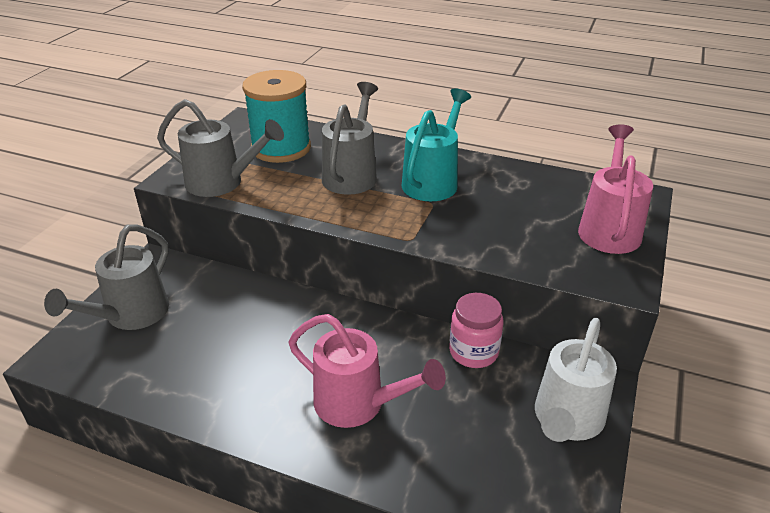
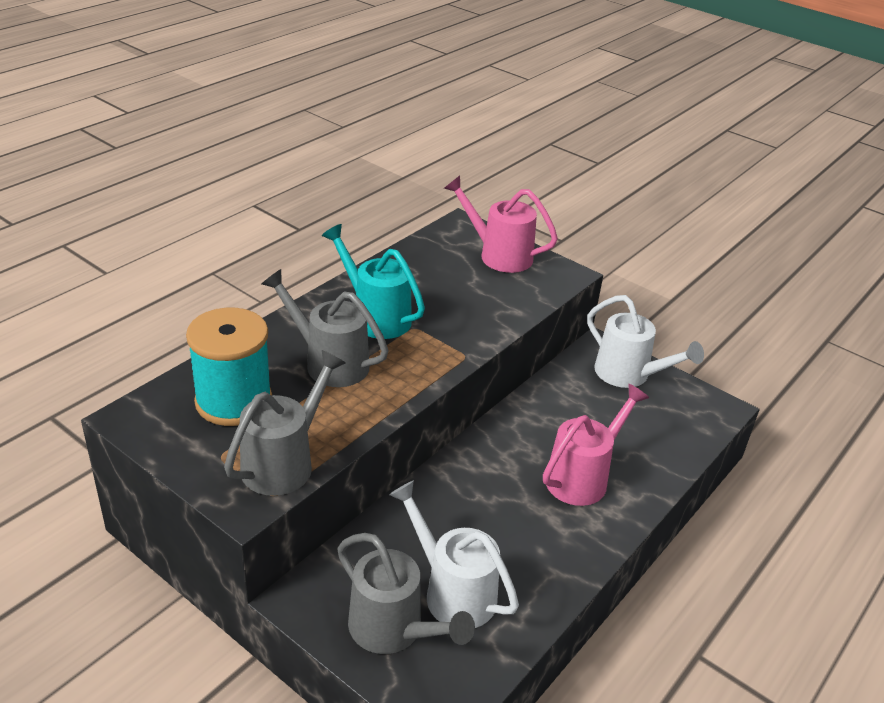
camera: 75 degrees left, 0 degrees up
pink jar [449,293,504,368] -> none
none -> white watering can [389,481,519,628]

